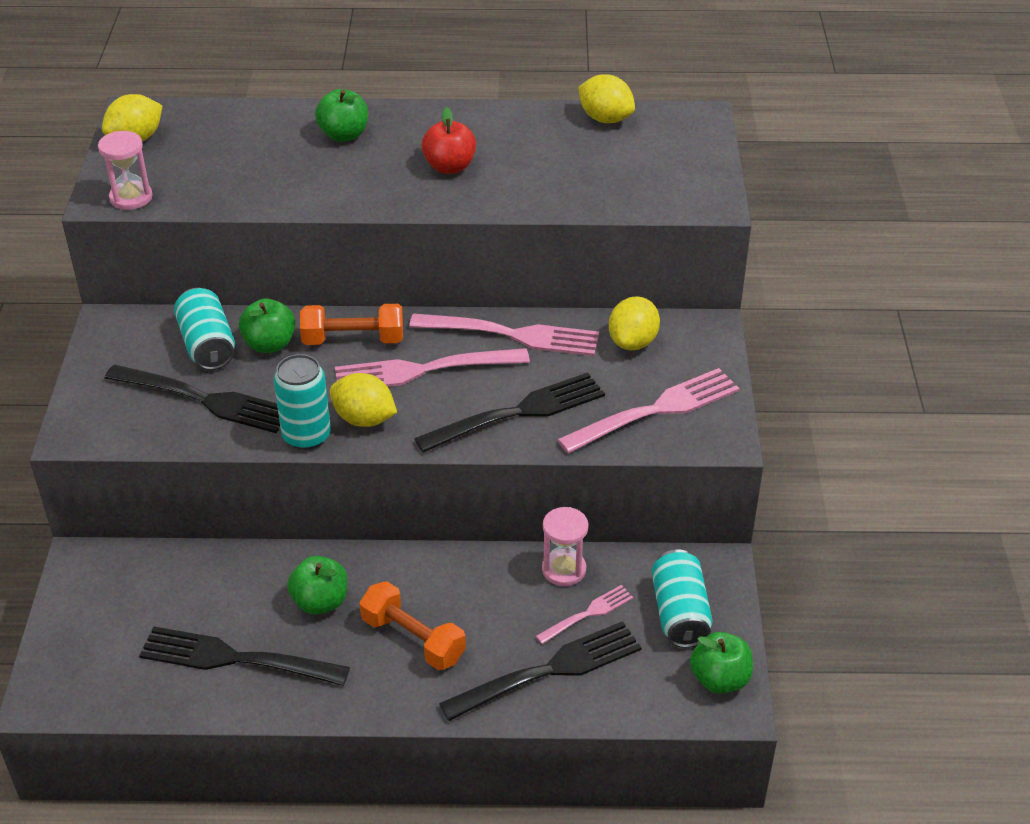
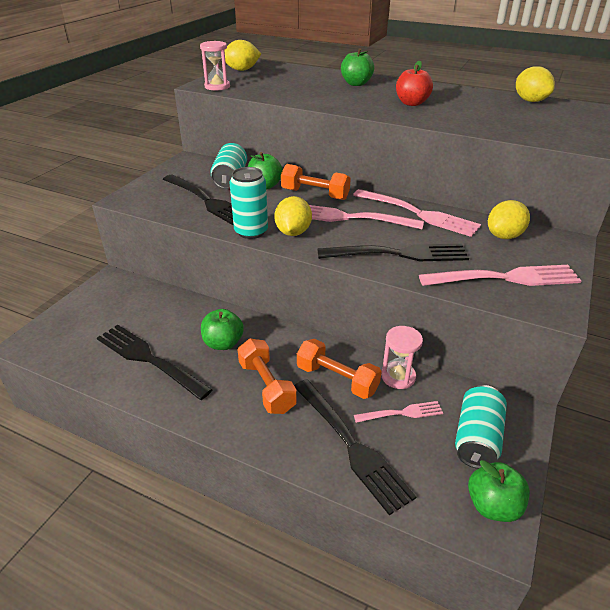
camera: 25 degrees right, 5 degrees down
yellow lemon [330,373,397,427] -> yellow lemon turned 45 degrees clockwise [274,196,312,236]
black fork [439,621,642,721] -> black fork turned 60 degrees clockwise [294,379,417,515]
none -> orange dumbbell [297,339,382,399]

